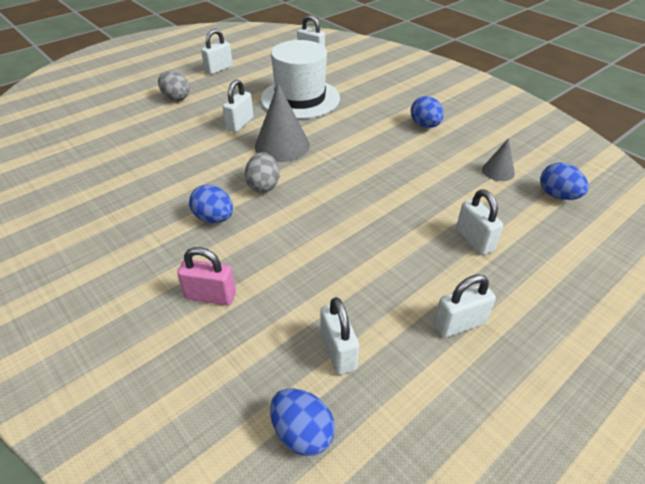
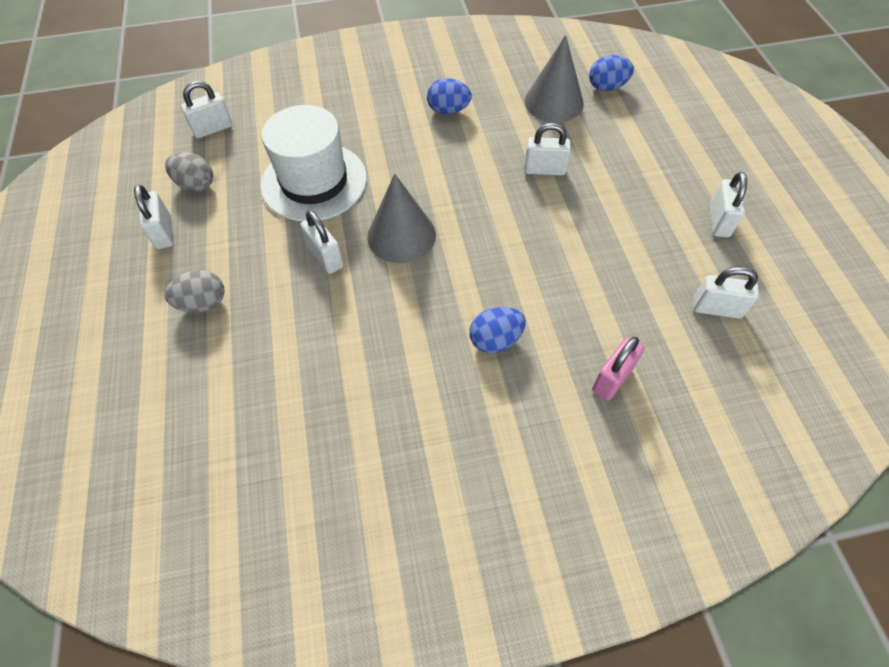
camera: 60 degrees left, 15 degrees up
grey egg [245,152,280,192] -> grey egg moved to [165,152,213,192]
blue egg [270,388,335,456] -> none
white padlock [456,189,503,255] -> white padlock moved to [524,123,571,175]
grey cone [482,138,515,181] -> grey cone [525,35,584,122], size x1.84

